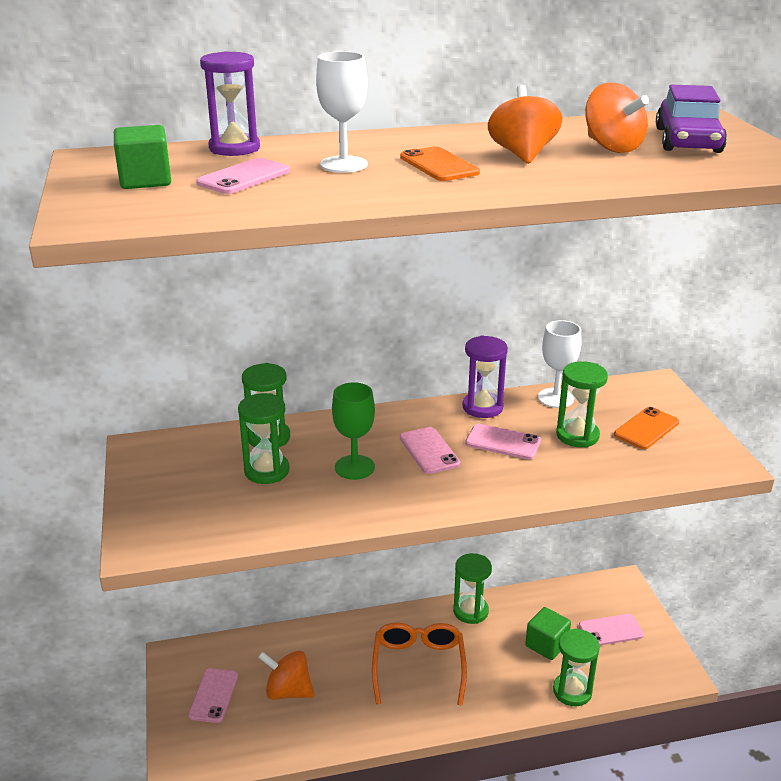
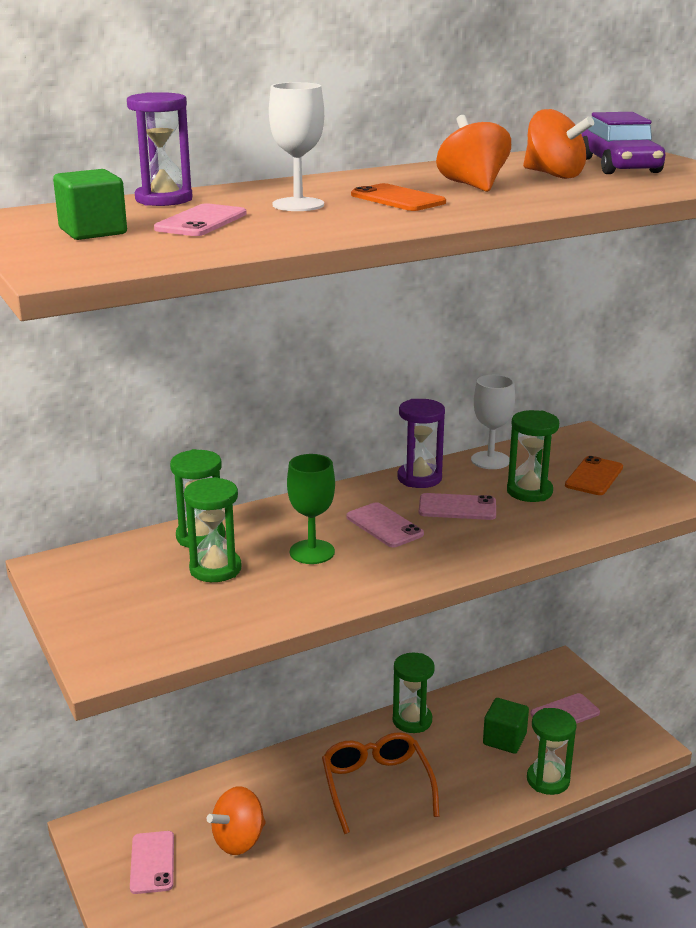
camera: 15 degrees left, 5 degrees down
orange spinning top [258,651,314,700] -> orange spinning top turned 45 degrees counterclockwise [207,786,266,855]

